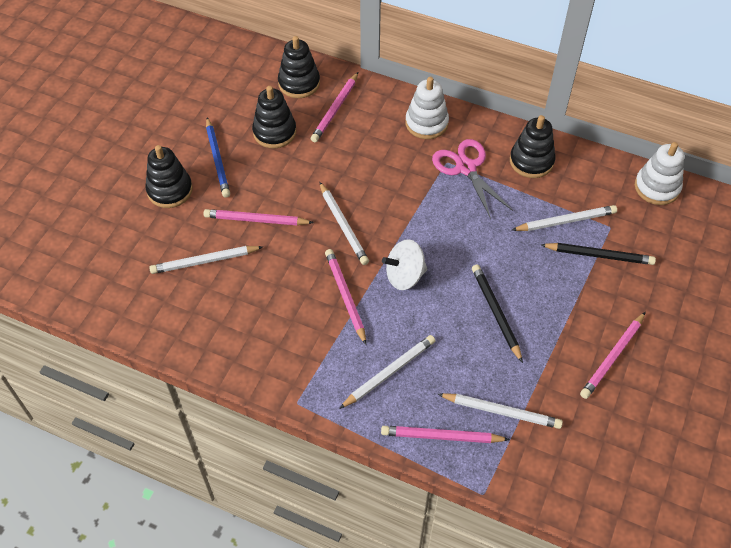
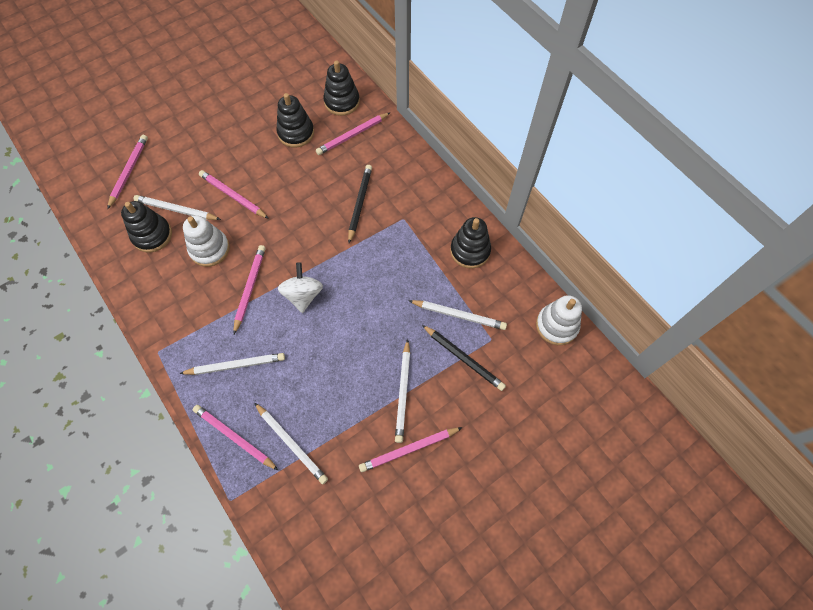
camera: 30 degrees right, 10 degrees up
black stacking toy [146,145,193,208] -> black stacking toy moved to [121,201,172,253]
blue pencil [206,117,230,198] -> none
white pencil [320,182,369,265] -> white pencil moved to [395,339,410,443]
white spinning top [382,239,427,290] -> white spinning top turned 75 degrees clockwise [278,262,323,313]
white stacking toy [405,77,449,139] -> white stacking toy moved to [183,215,230,267]
pink scissors [432,139,513,219] -> none
black pencil [472,264,523,363] -> black pencil moved to [348,165,372,243]
none -> pink pencil [107,135,148,209]

